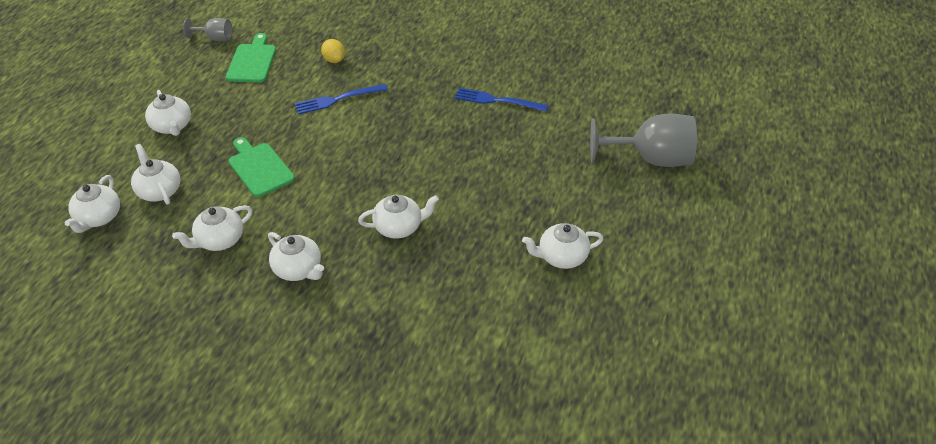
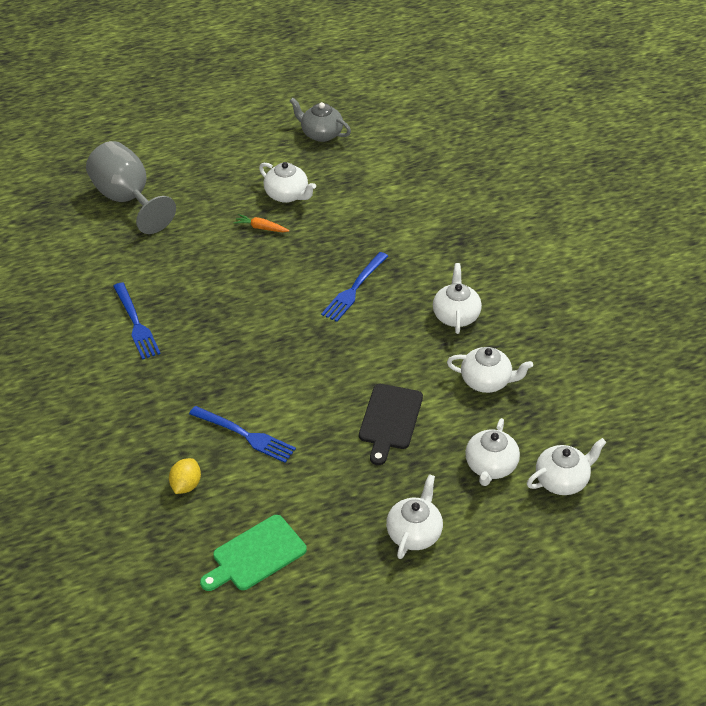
camera: 130 degrees left, 0 degrees up
grey goblet [183,18,232,41] -> none
green cutting board [229,137,295,197] -> black cutting board [359,384,423,465]
white teapot [358,195,439,239] -> blue fork [321,252,388,322]
none -> orange carrot [234,214,290,232]
none -> grey teapot [290,98,351,142]

